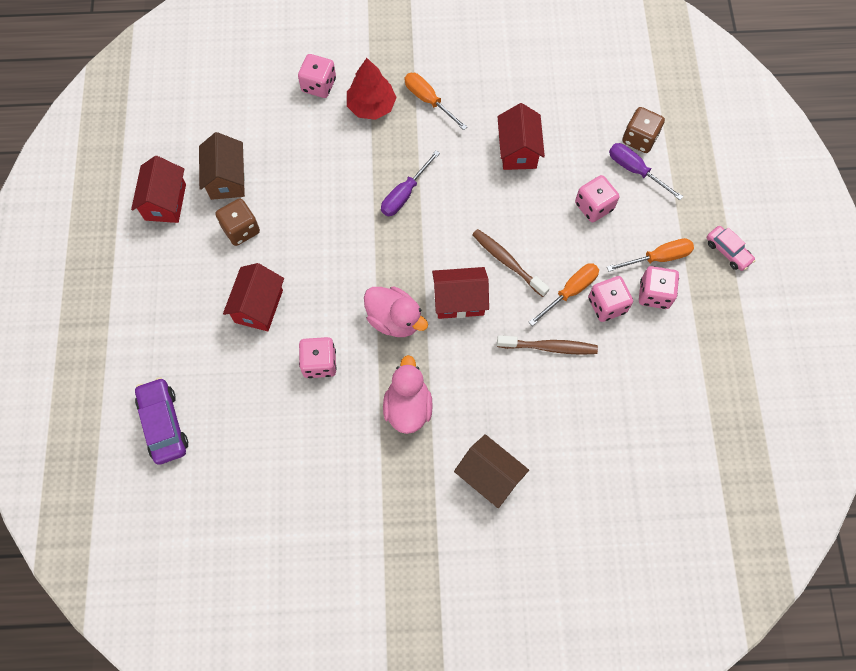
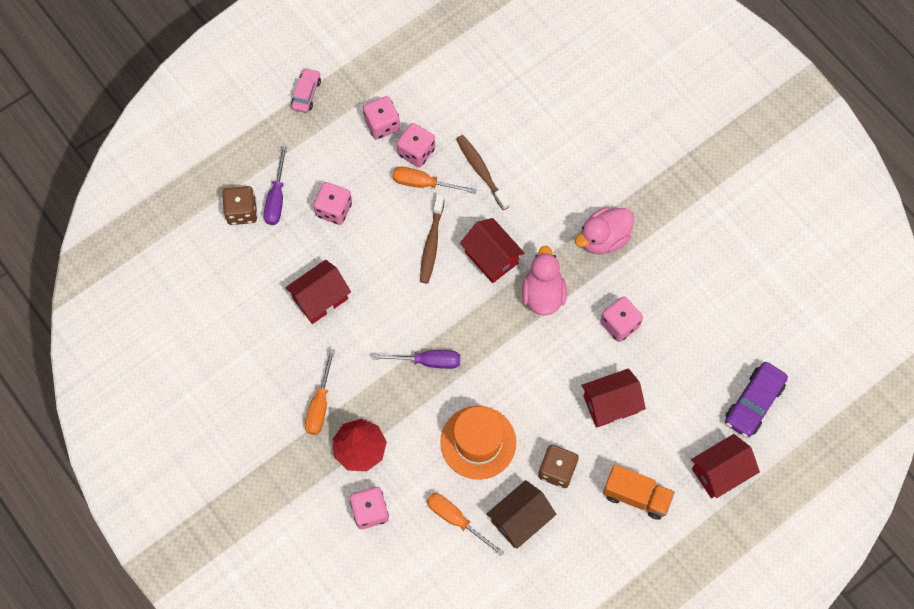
camera: 125 degrees left, 0 degrees up
red house [131,156,186,223] -> red house moved to [691,434,760,499]
brown house [454,434,529,508] -> none
orange screwdriver [607,238,694,272] -> orange screwdriver moved to [427,493,504,556]
none -> orange hat [440,406,516,480]
none -> orange truck [603,464,675,520]

